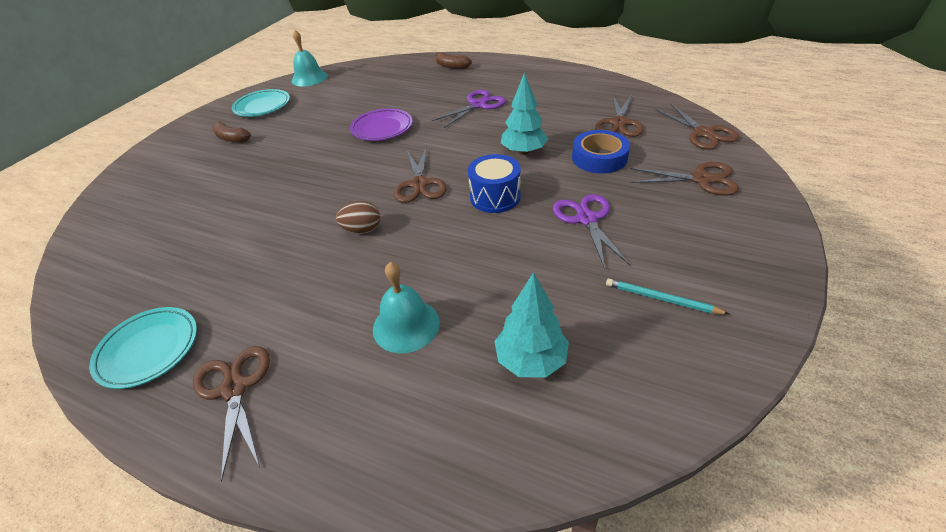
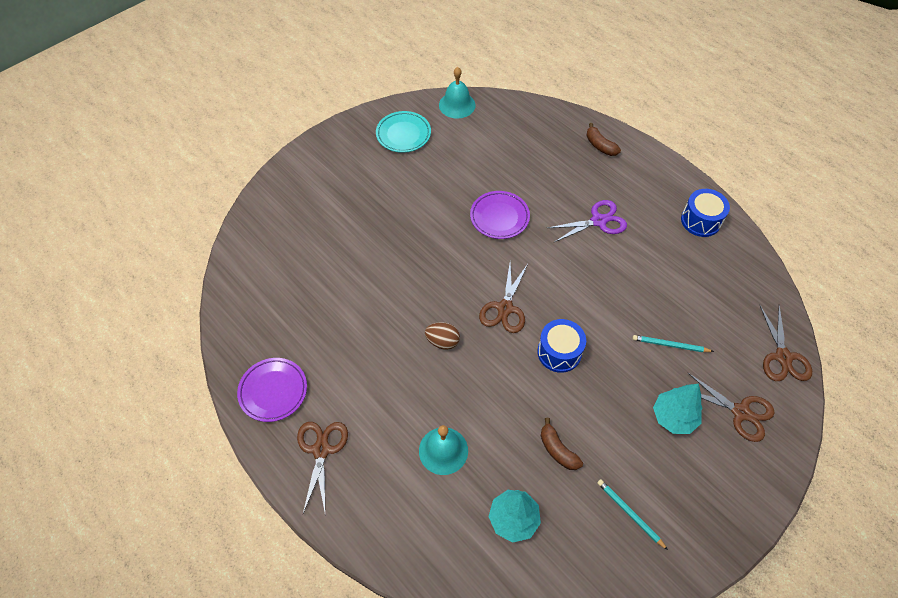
camera: 20 degrees right, 15 degrees up
turquoise plate [89,307,197,389] -> purple plate [237,358,307,422]
brown banana [212,121,251,143] -> brown banana moved to [541,418,583,470]
turquoise tree [501,73,548,155] -> turquoise tree moved to [653,384,702,434]
purple scissors [553,194,630,269] -> none
blue tape [572,130,630,174] -> turquoise pencil [632,335,714,352]
brown scissors [595,95,644,137] -> none
none -> blue drum [681,189,730,237]

